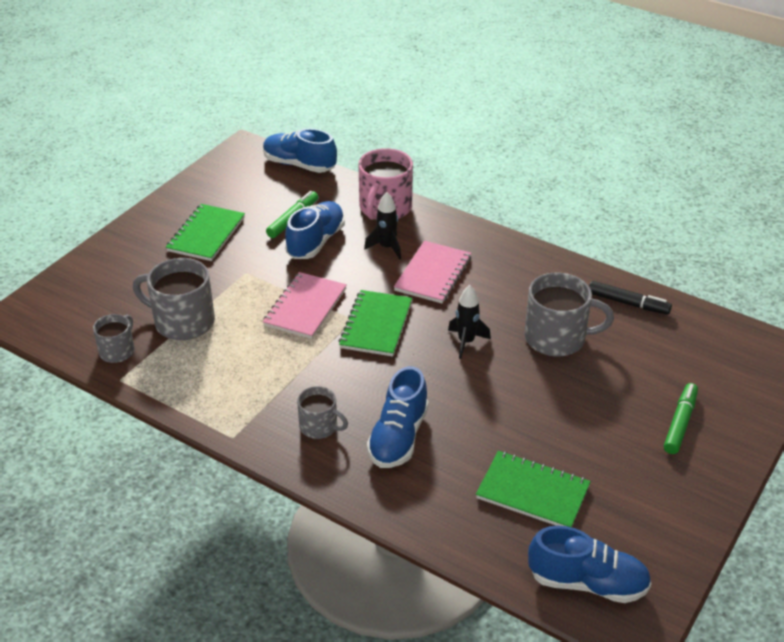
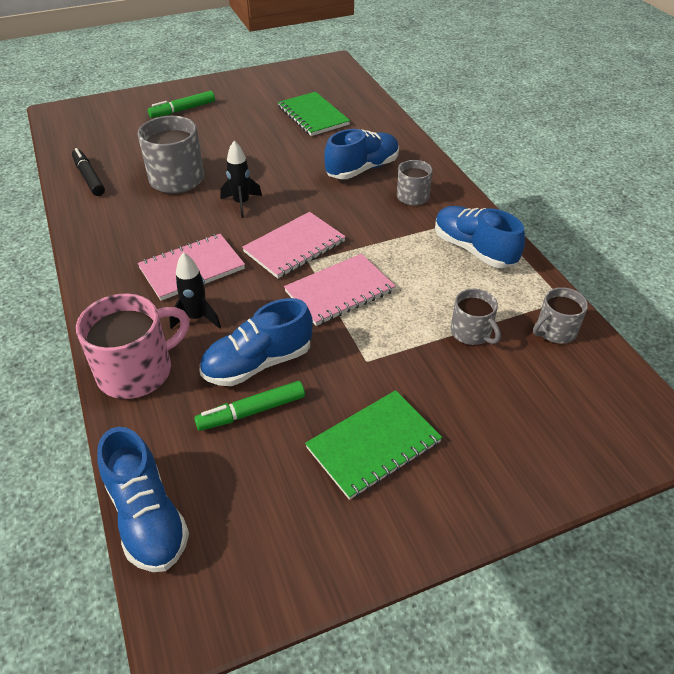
camera: 145 degrees left, 5 degrees up
grey mug [133,258,215,340] -> grey mug [451,289,501,345], size x0.58
green notebook [339,290,412,357] -> pink notebook [242,212,346,279]
blue shoe [528,526,652,603] -> blue shoe moved to [435,206,525,268]

